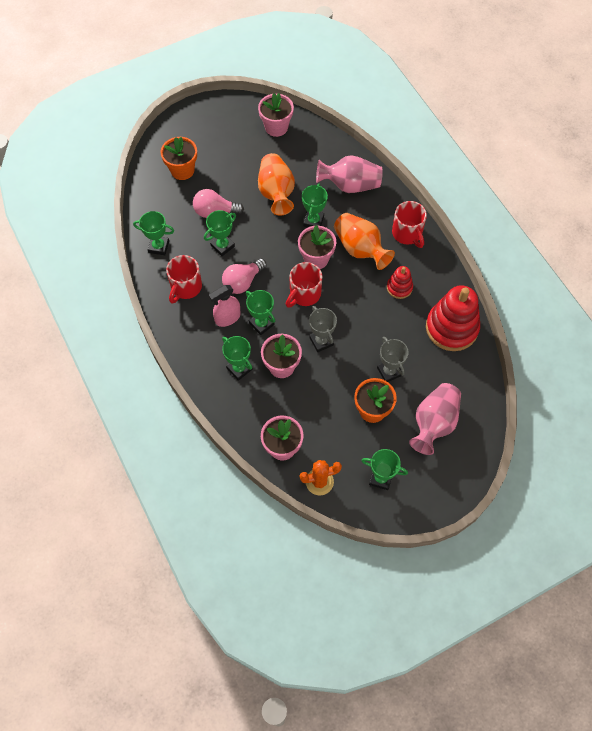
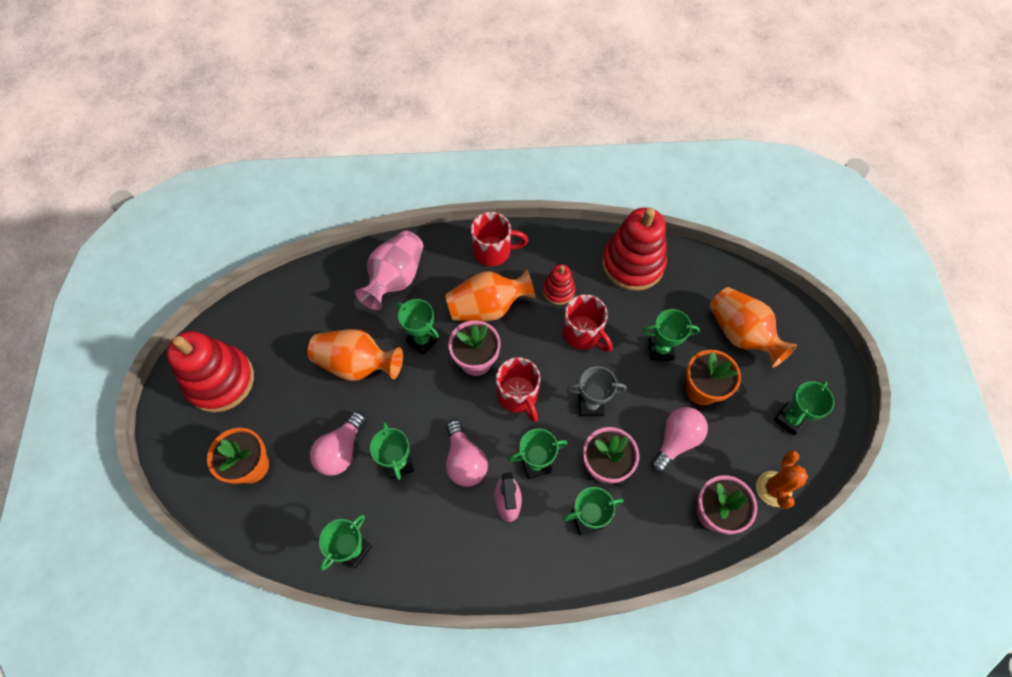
camera: 65 degrees left, 0 degrees up
red mug [166,255,202,304] -> red mug moved to [562,294,613,352]
pink flower pot [258,93,294,137] -> none
grey trophy [377,337,409,382] -> green trophy [642,309,700,361]
pink vase [409,383,461,455] -> orange vase [709,287,797,368]
none -> red stacking toy [166,331,254,413]
none -> pink light bulb [651,407,708,473]

